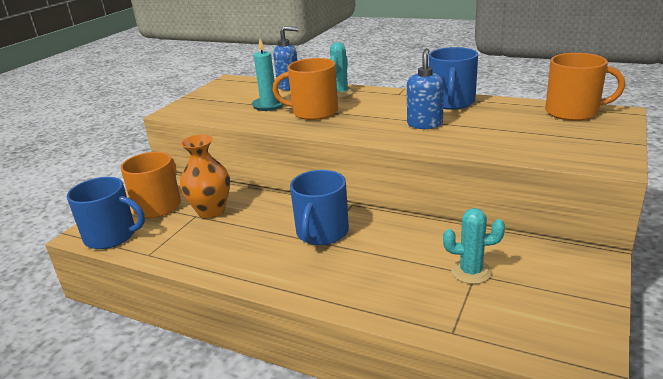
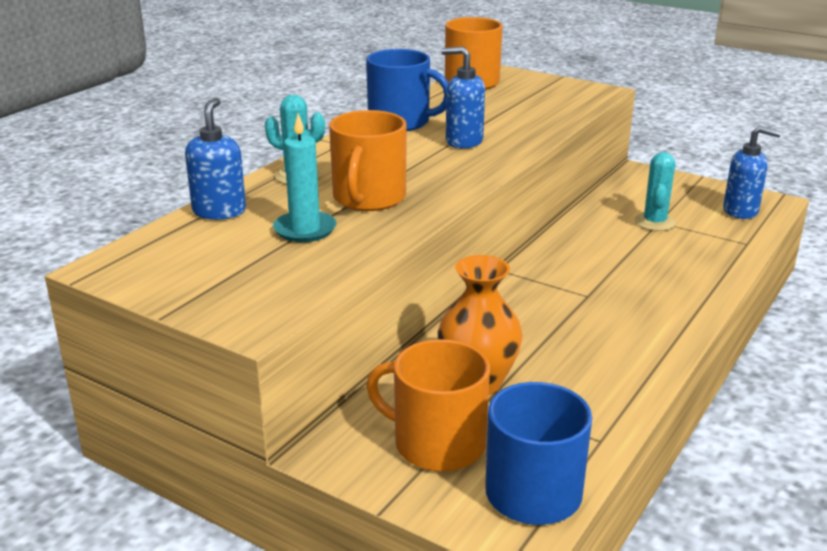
camera: 85 degrees left, 0 degrees up
blue mug [290,170,349,245] -> none
none -> blue soap dispenser [723,126,781,219]

